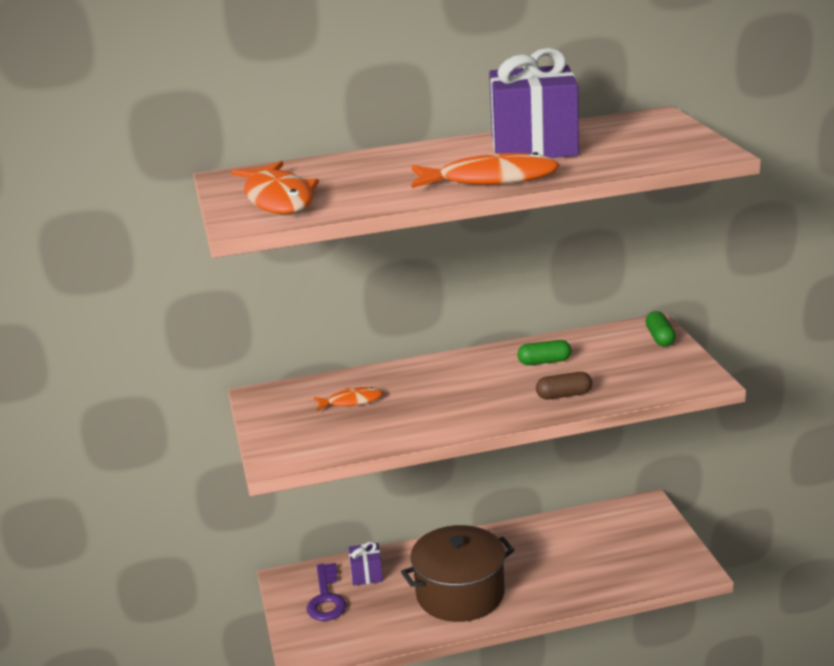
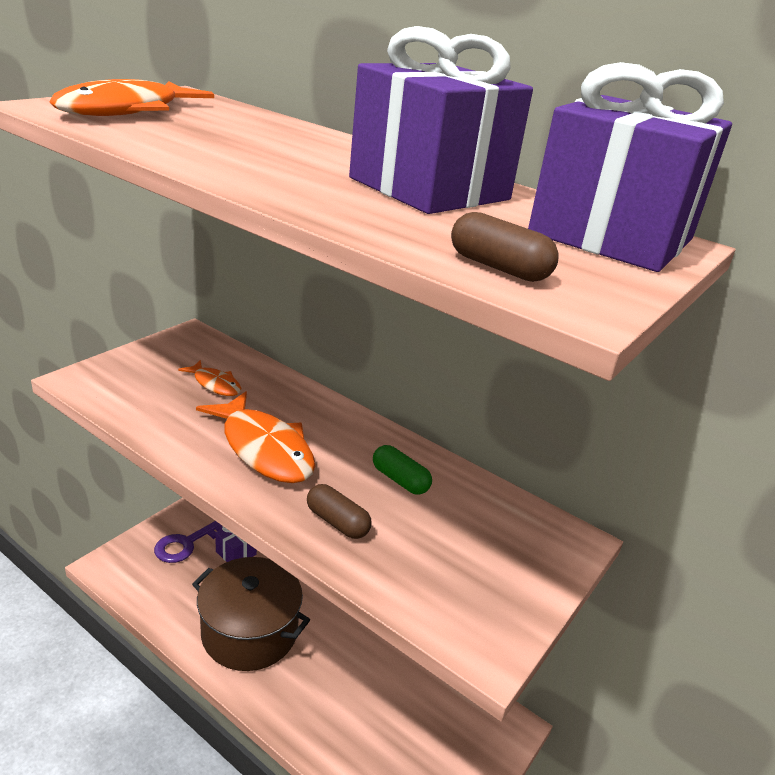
camera: 45 degrees right, 5 degrees up
orange fish [411,152,560,188] -> orange fish moved to [196,392,315,483]
green capsule [645,311,676,346] -> none
none -> brown capsule [451,212,559,282]
none -> purple gift [528,62,732,272]

